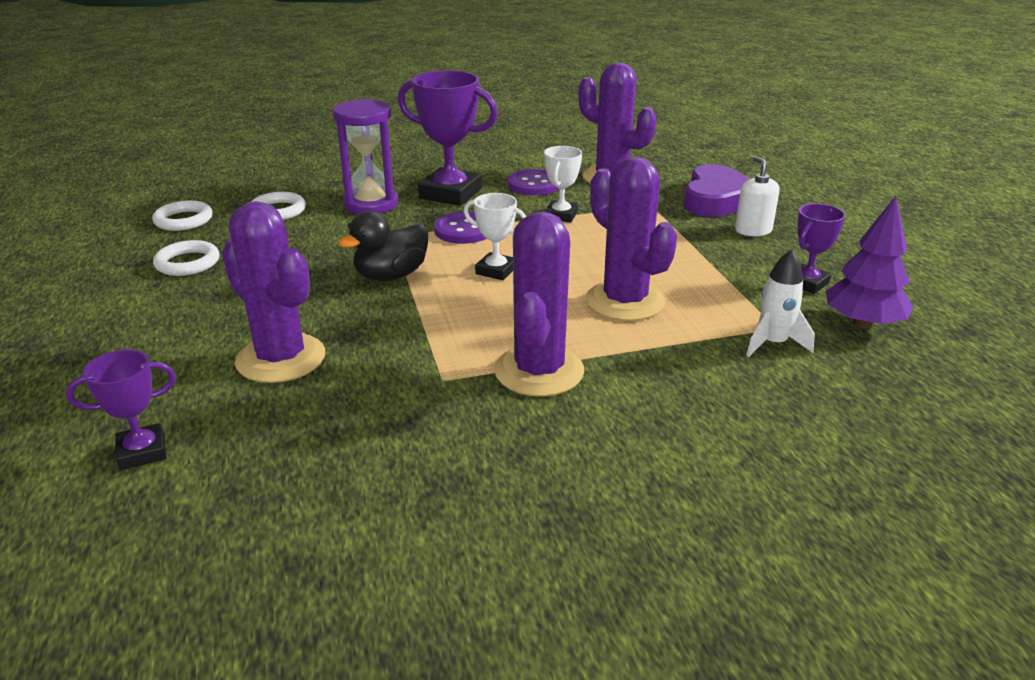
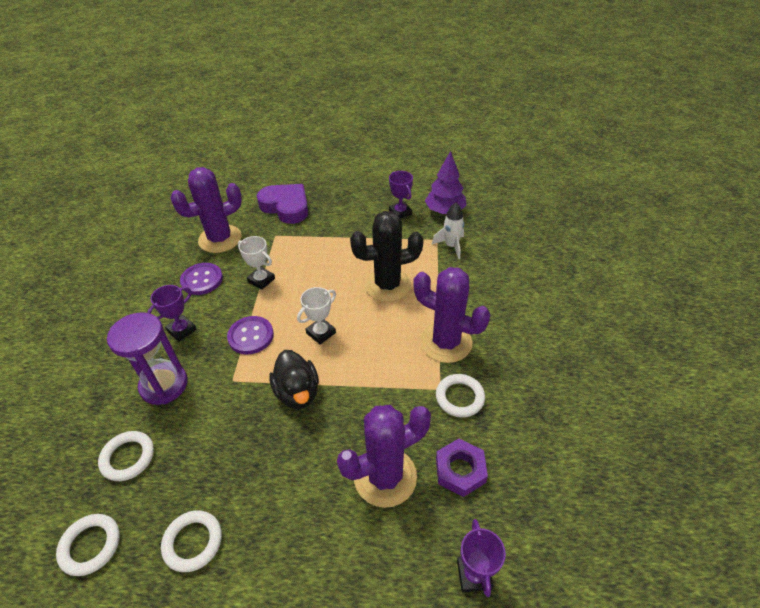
camera: 70 degrees left, 15 degrees up
purple trophy [398,70,498,206] -> purple trophy [147,285,197,342], size x0.55
purple cactus [586,157,677,321] -> black cactus [350,211,424,302]
white soap dispenser [735,156,780,236] -> none
none -> white ring [436,374,485,417]
none -> purple nut [436,439,488,497]

